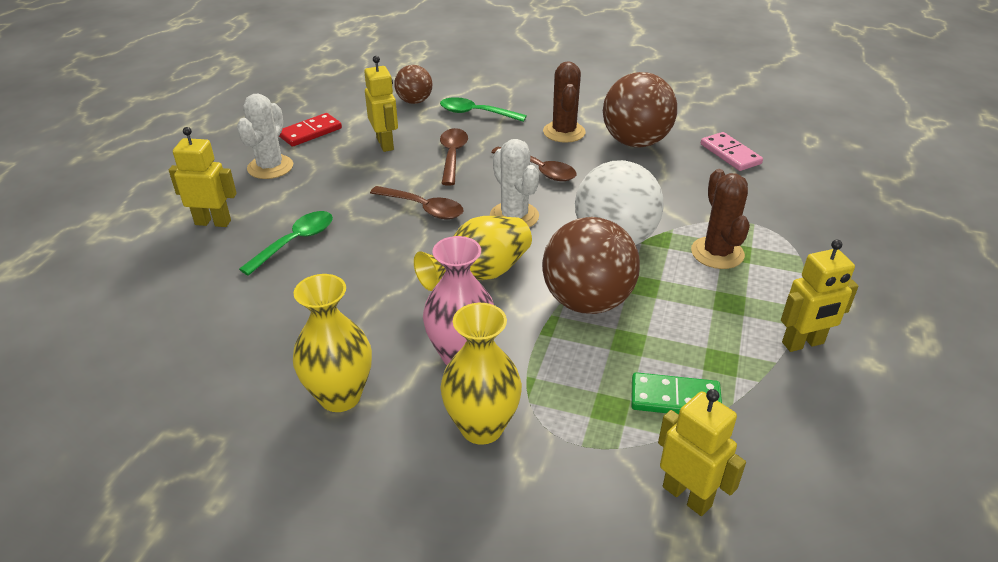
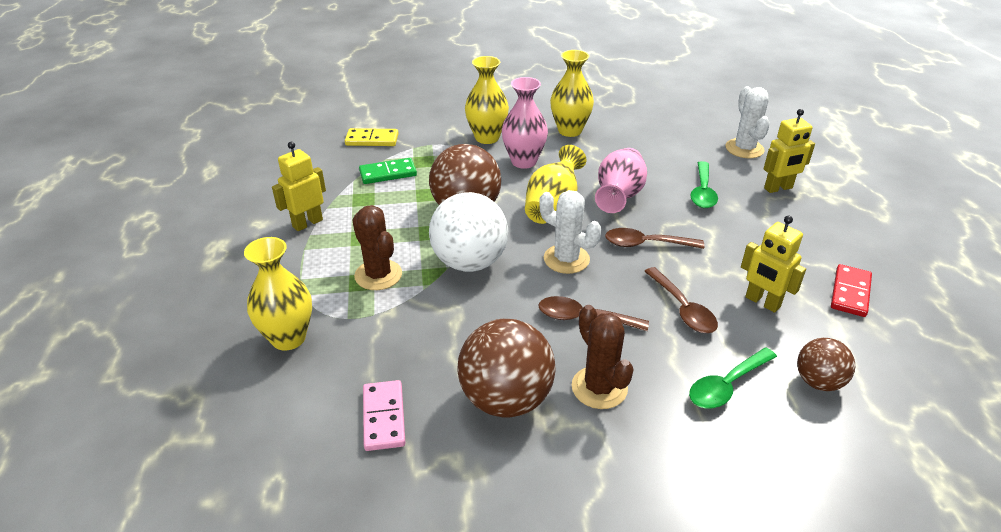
camera: 155 degrees right, 0 degrees up
white cactus [237,94,293,179] -> white cactus moved to [726,86,770,158]
green spoon [440,97,527,122] -> green spoon turned 150 degrees clockwise [689,347,777,409]
yellow robot [658,389,746,516] -> yellow domino [345,128,399,146]
pink domino [701,132,763,171] -> pink domino turned 45 degrees clockwise [363,380,406,451]
none -> yellow vase [244,237,312,350]
none -> pink vase [595,148,647,213]

